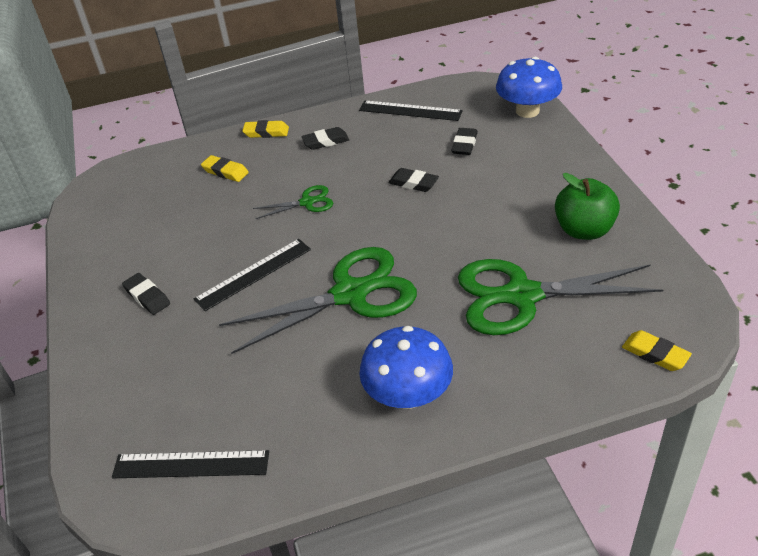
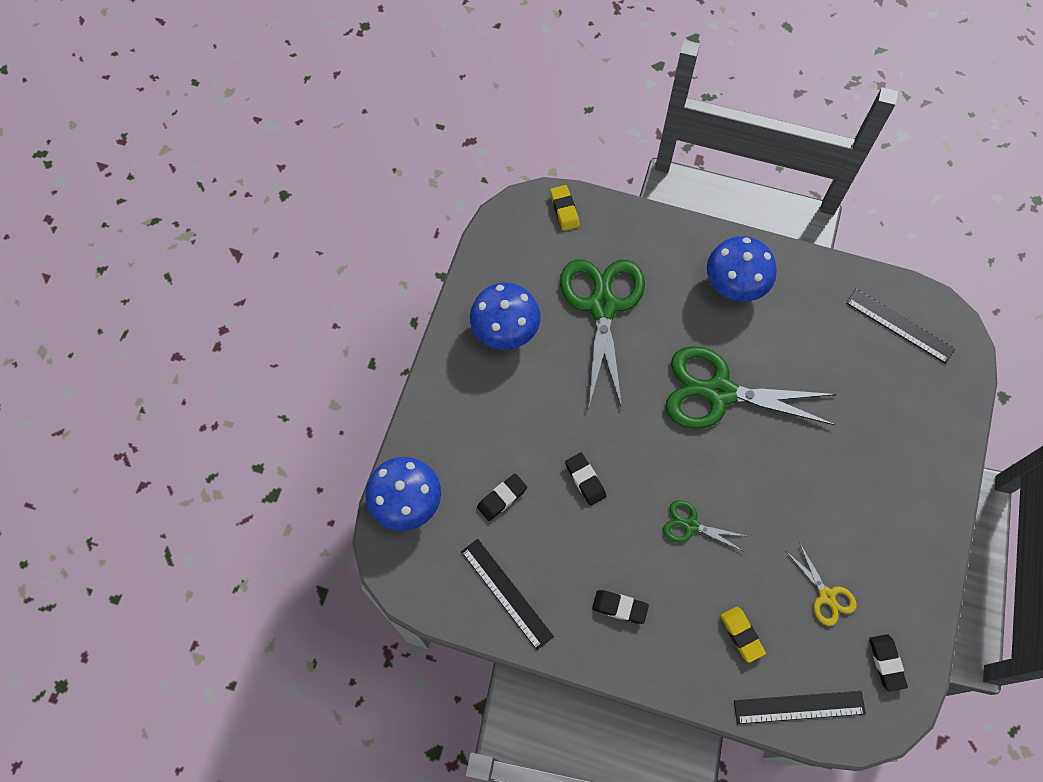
camera: 150 degrees left, 25 degrees up
black eraser [122,273,170,315] -> black eraser moved to [869,634,908,692]
black ruler [194,239,311,311] -> black ruler moved to [734,691,866,724]
yellow eraser [242,120,289,138] -> none
green scissors [458,259,663,335] -> green scissors turned 120 degrees counterclockwise [560,259,645,409]
green apple [555,173,620,240] -> blue mushroom [470,282,541,350]
none -> yellow scissors [786,542,857,626]

